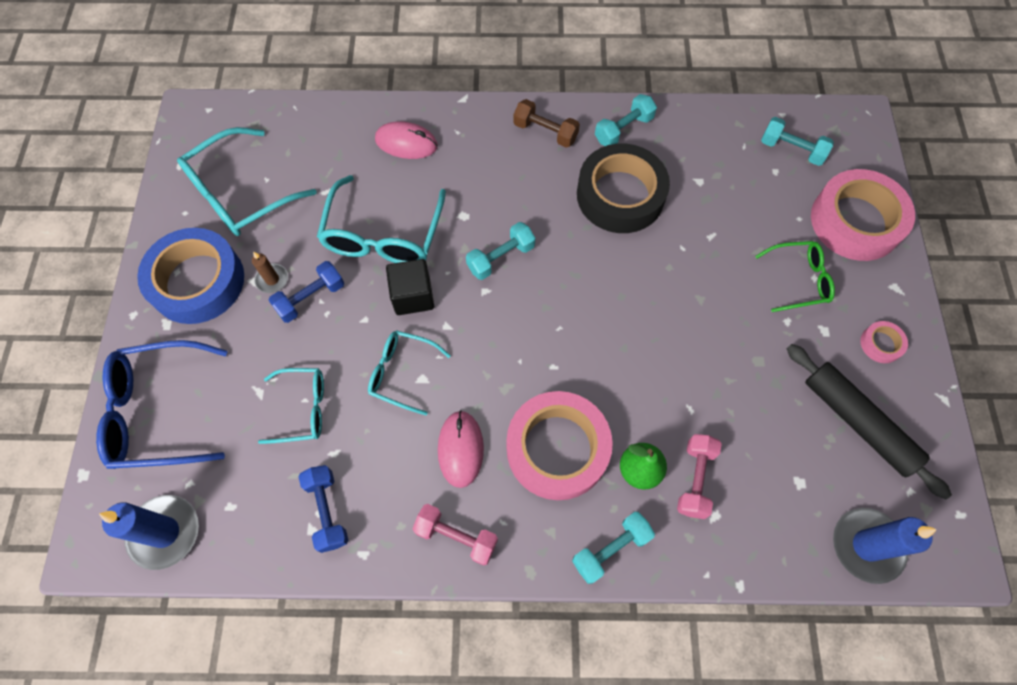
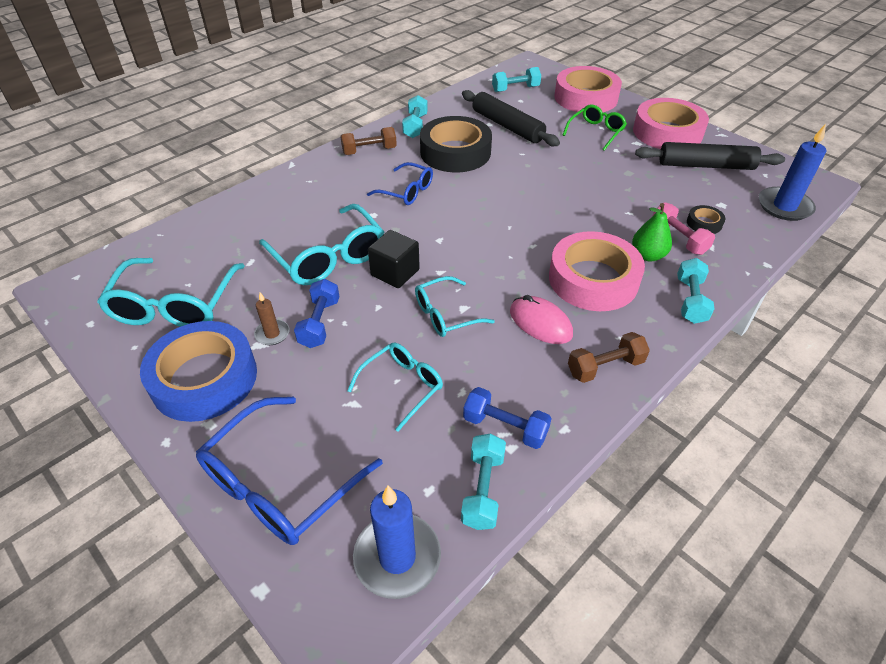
camera: 45 degrees left, 20 degrees down
pink mouse [375,121,438,159] -> none
pink dumbbell [413,504,498,566] -> brown dumbbell [568,332,650,383]
turquoise dumbbell [466,222,535,280] -> turquoise dumbbell moved to [461,434,506,530]
pink tape [860,321,908,363] -> pink tape [633,98,709,149], size x2.36
none -> blue glasses [367,162,433,205]
none -> black rolling pin [462,90,560,146]
none -> black tape [687,205,725,234]

